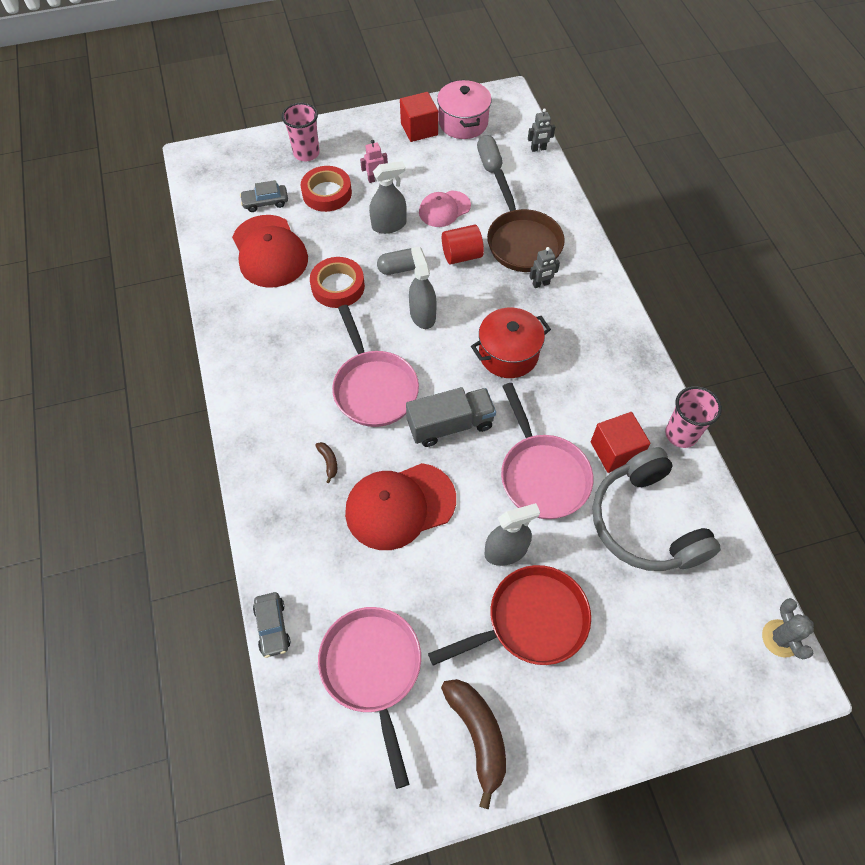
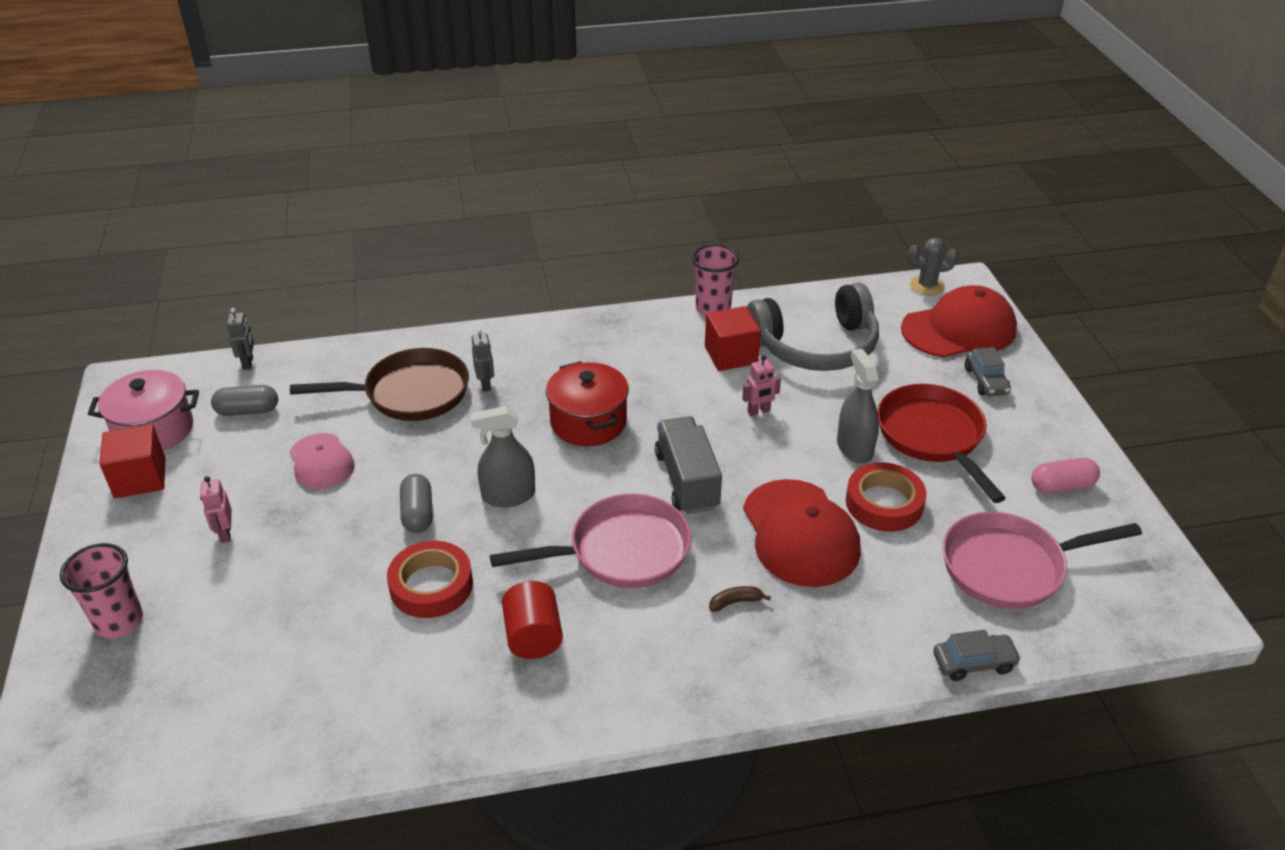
camera: 85 degrees left, 20 degrees down
red cap [232,215,308,288] -> red cap moved to [901,285,1017,357]
grey car [240,180,288,212] -> grey car moved to [965,347,1011,396]
red tape [301,166,352,212] -> red tape moved to [846,462,926,531]
grey spray bottle [369,161,407,234] -> none
brown banana [441,679,506,809] -> pink capsule [1032,458,1100,493]
red cylinder [442,225,484,265] -> red cylinder moved to [502,581,563,659]
pink pan [501,383,593,519] -> pink robot [742,355,781,416]

